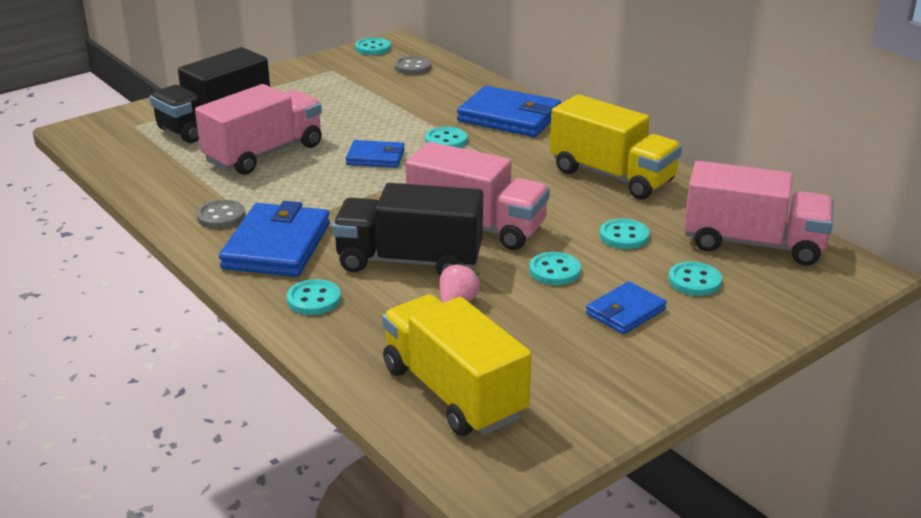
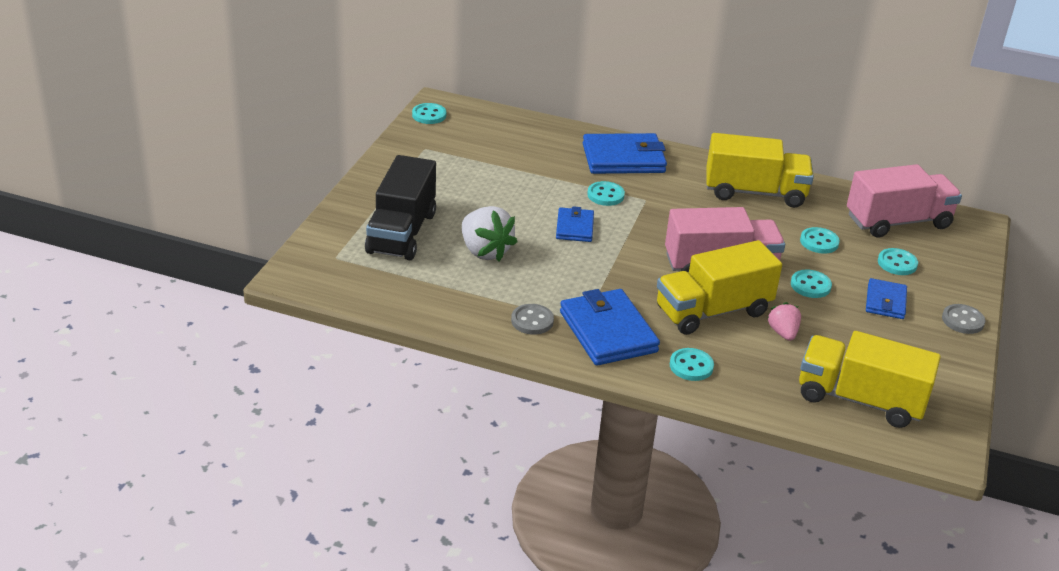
camera: 35 degrees left, 5 degrees up
pink truck [195,84,322,175] -> white strawberry [462,206,517,261]
black truck [332,183,483,276] -> yellow truck [657,240,782,335]
blue wallet [346,140,405,168] -> blue wallet turned 60 degrees counterclockwise [556,206,594,242]
grey button [395,56,431,75] -> grey button moved to [942,304,985,334]

